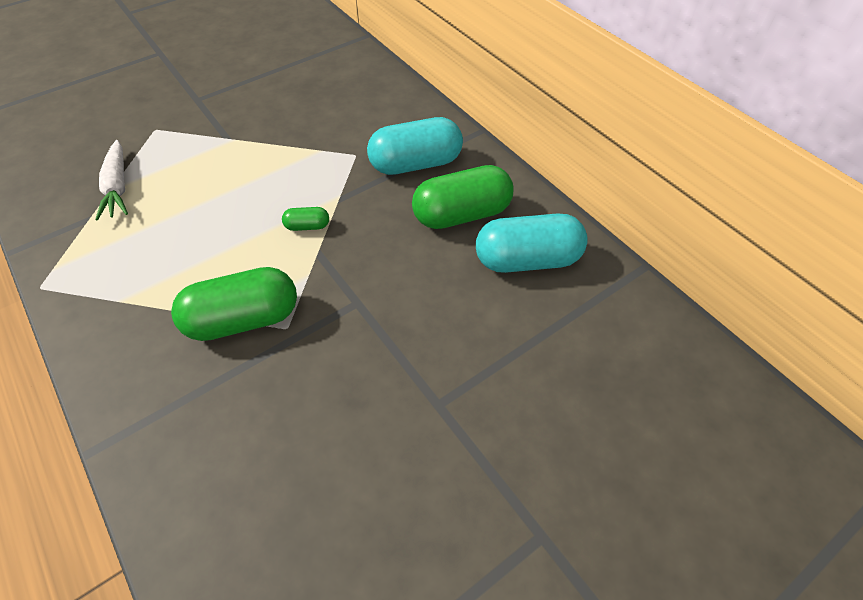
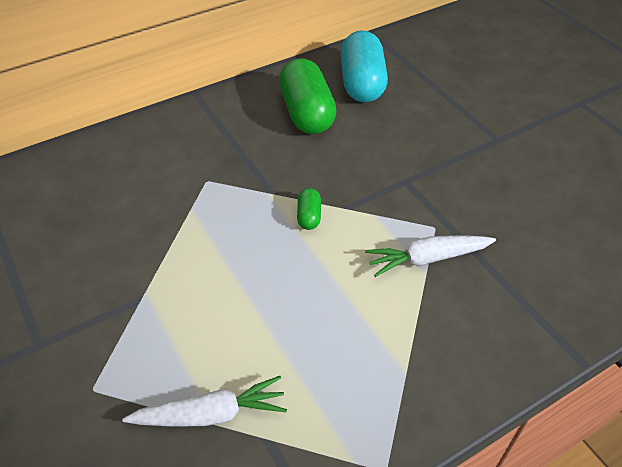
camera: 85 degrees left, 5 degrees down
green capsule [171,267,297,341] -> white carrot [365,235,496,277]
turquoise capsule [367,117,463,175] -> none

